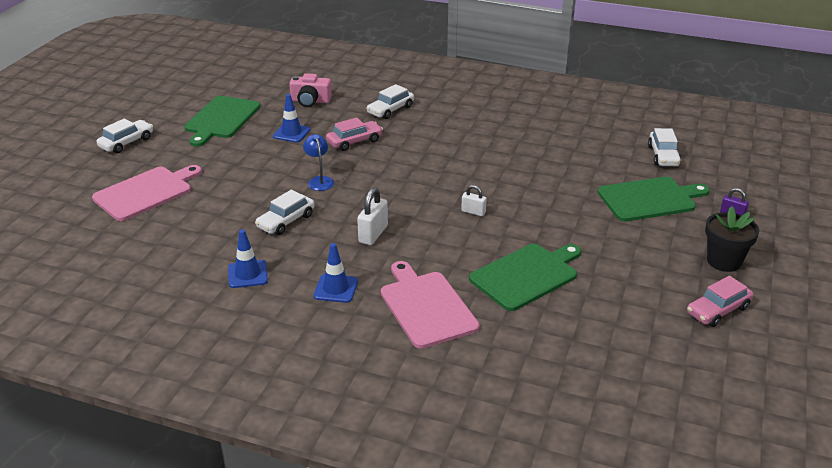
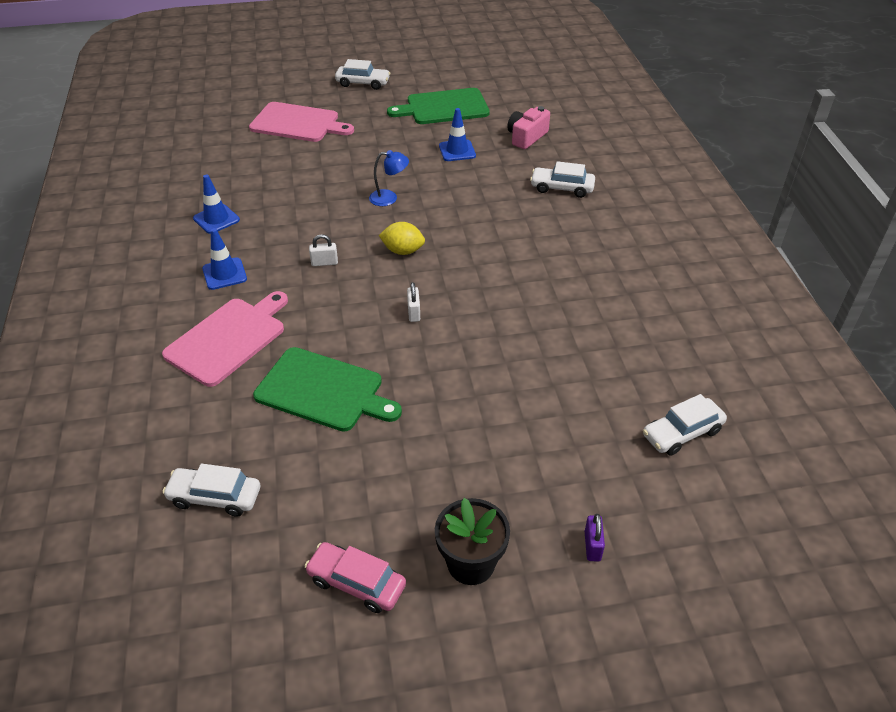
camera: 60 degrees right, 10 degrees up
white car [255,190,315,235] -> white car moved to [162,464,260,517]
pink camera [289,73,332,107] -> pink camera turned 60 degrees clockwise [507,106,550,149]
blue lamp [303,134,334,191] -> blue lamp turned 45 degrees clockwise [369,150,409,206]
pink car [326,117,383,151] -> none
white padlock [357,188,388,245] -> white padlock [309,234,338,266], size x0.62
green cutting board [597,177,710,222] -> none
none -> yellow lemon [379,222,425,255]

